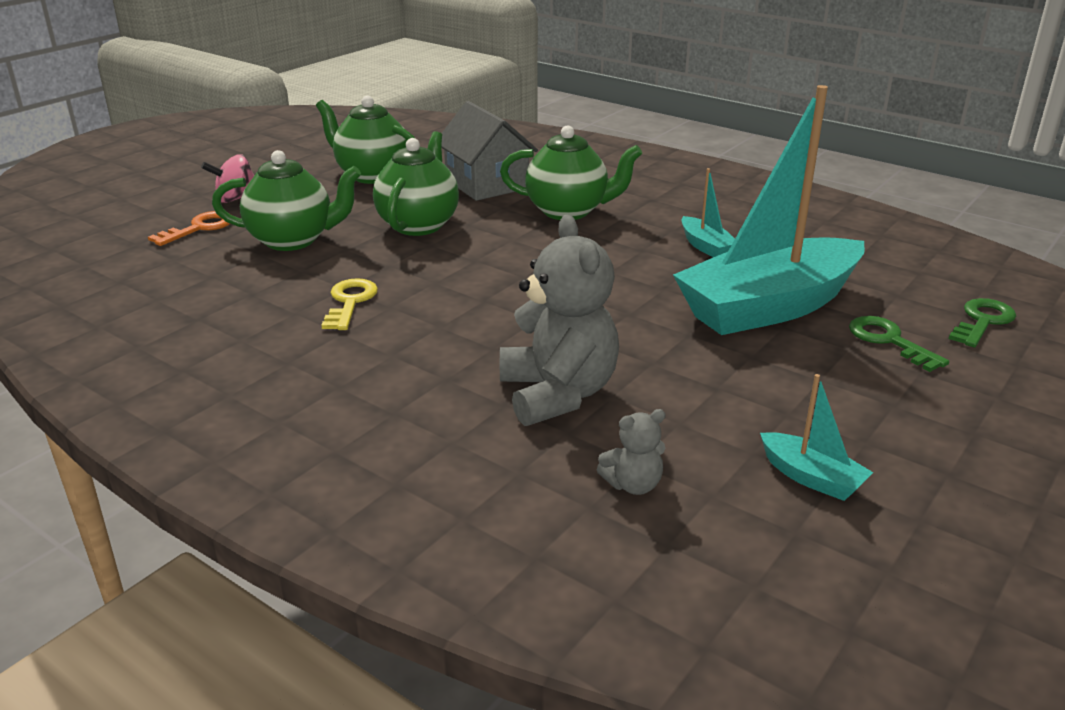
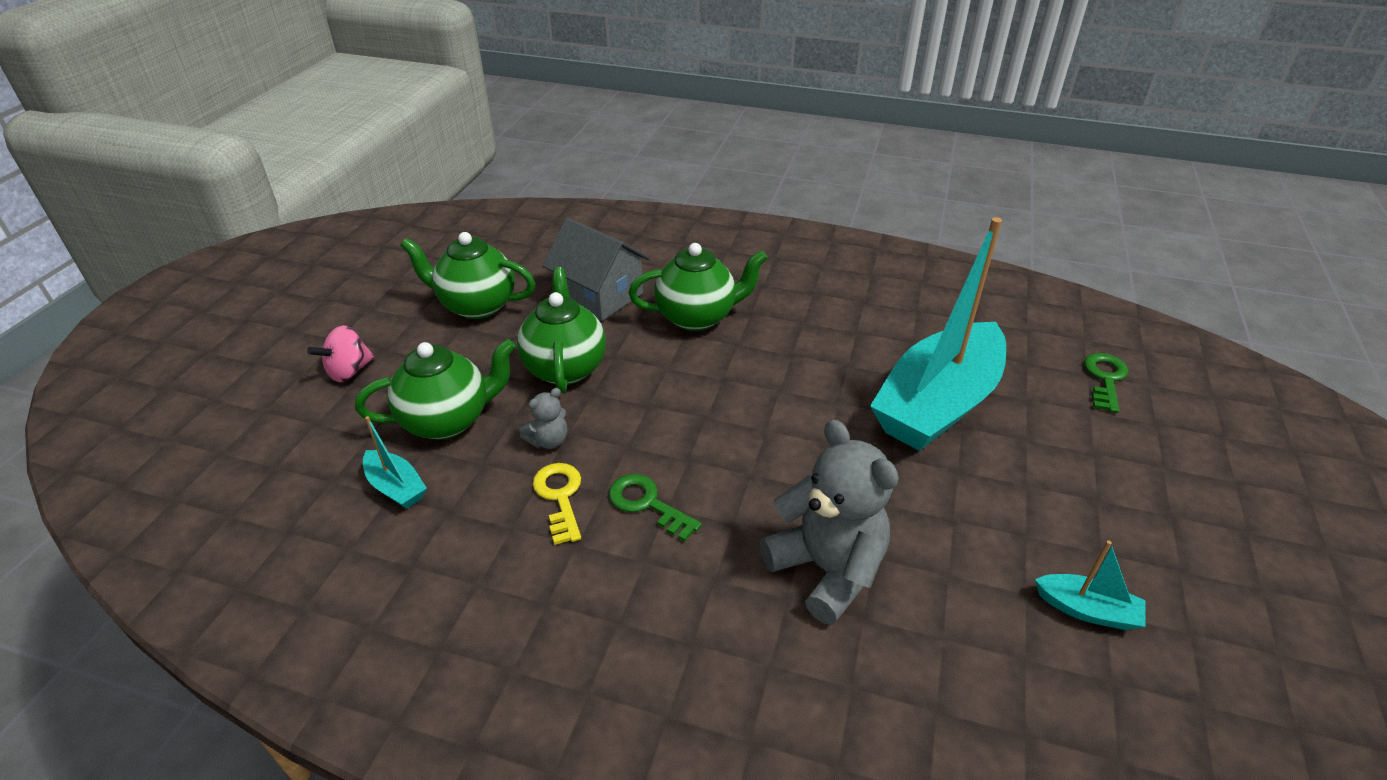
camera: 20 degrees left, 10 degrees up
orange key [148,211,231,246] -> none
grey teddy bear [597,409,665,495] -> grey teddy bear moved to [519,388,567,449]
turquoise boat [681,168,735,257] -> turquoise boat moved to [363,416,427,509]
green key [849,316,949,372] -> green key moved to [609,474,702,542]

